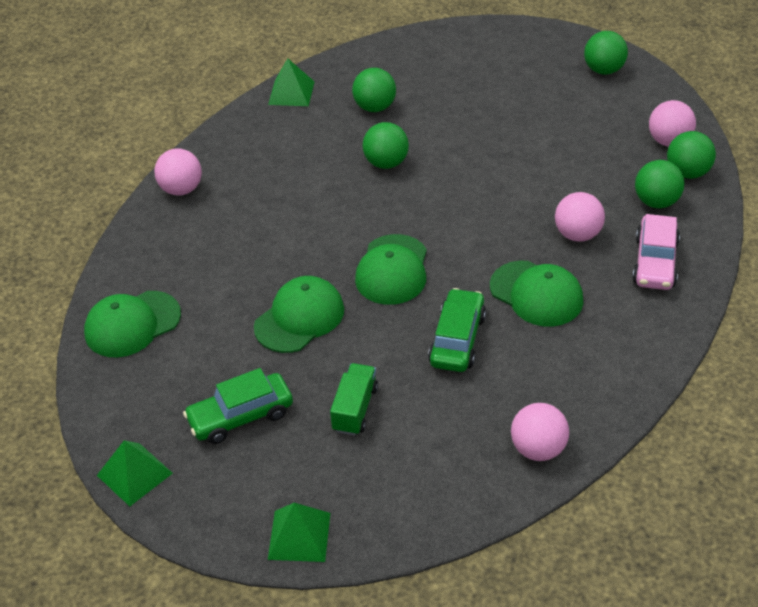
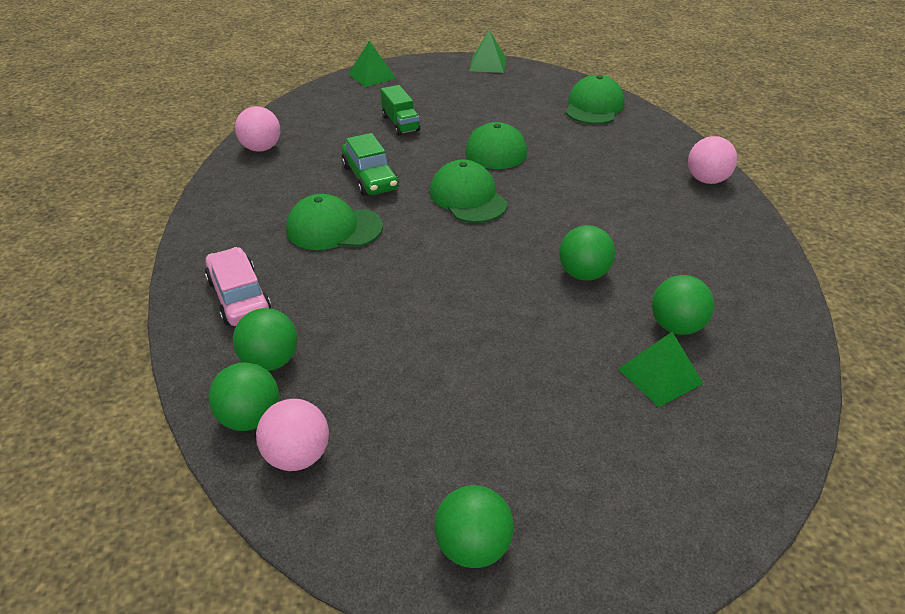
camera: 140 degrees right, 5 degrees down
green car [183,368,293,444] -> none
green pyramid [268,58,315,106] -> green pyramid moved to [618,332,704,407]
pink ball [555,192,605,242] -> none

